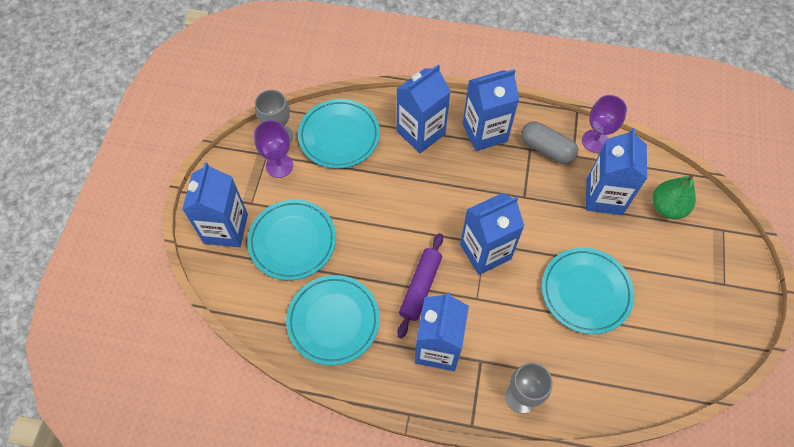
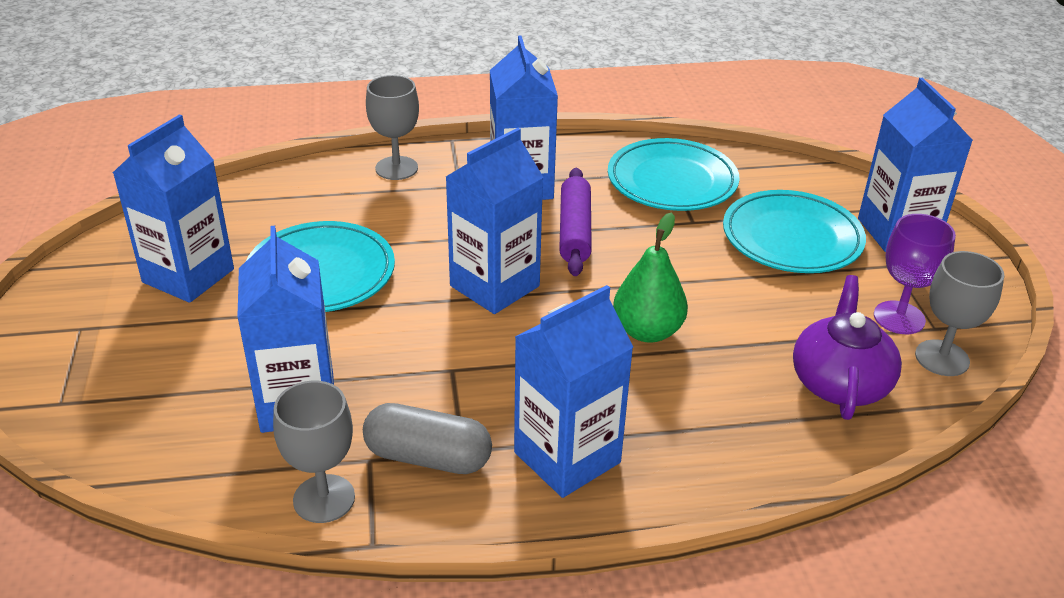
camera: 160 degrees right, 25 degrees down
turquoise plate [298,99,380,169] -> purple teapot [793,275,902,420]
blue carton [397,65,451,153] -> blue carton moved to [113,114,234,303]
purple goblet [582,95,627,153] -> grey goblet [273,381,355,523]
green pear [653,175,696,219] -> green pear moved to [613,212,688,343]

